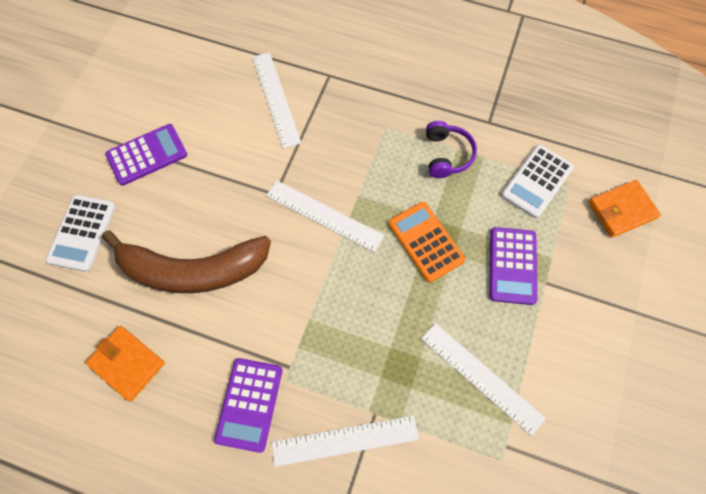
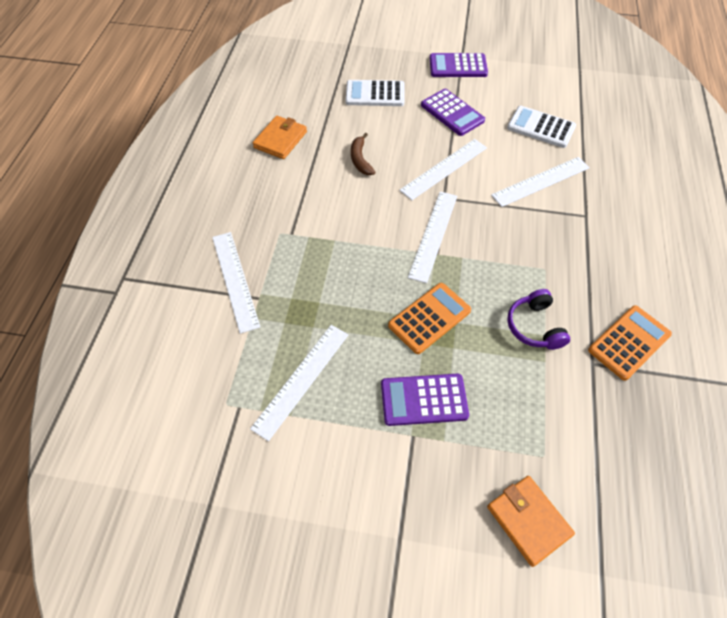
camera: 80 degrees right, 10 degrees down
brown banana [102,230,271,293] -> brown banana [351,133,375,175], size x0.42
purple calculator [214,358,282,453] -> purple calculator moved to [430,53,488,77]
purple headphones [426,121,477,178] -> purple headphones turned 90 degrees clockwise [507,289,570,350]
white calculator [501,145,574,218] -> white calculator moved to [507,106,576,148]
none -> white ruler [399,139,487,200]
none -> orange calculator [588,305,672,381]

